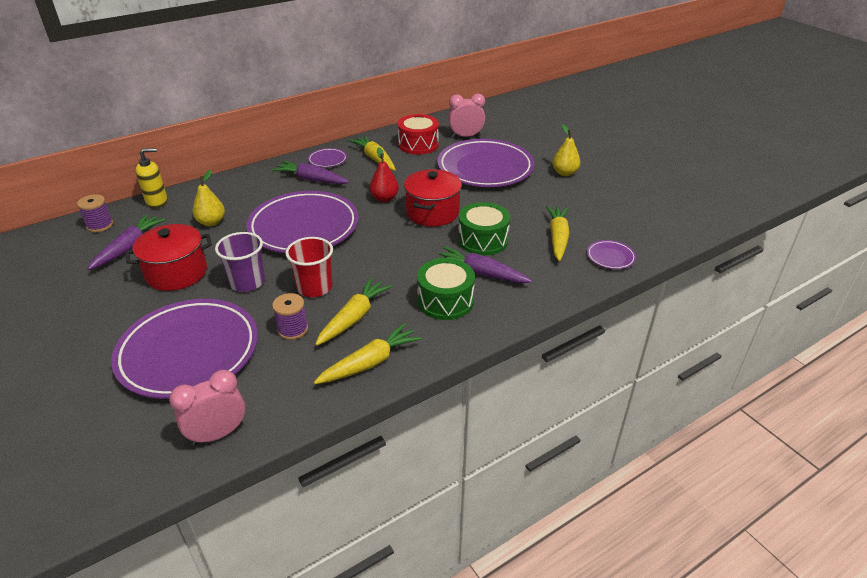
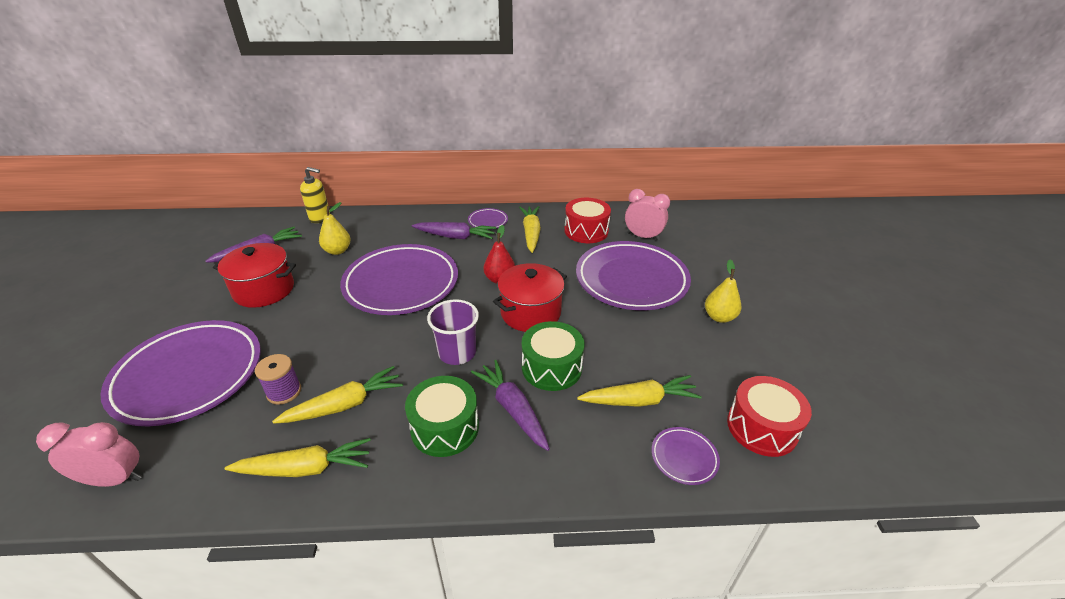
camera: 30 degrees right, 0 degrees up
purple spool [77,194,113,232] -> none
purple cup [215,232,265,292] -> purple cup moved to [427,299,479,365]
purple carrot [272,161,350,184] -> purple carrot turned 135 degrees clockwise [412,222,496,239]
red cup [285,237,333,297] -> none
yellow carrot [546,206,570,261] -> yellow carrot turned 45 degrees clockwise [577,375,702,407]
none -> red drum [727,376,812,457]

